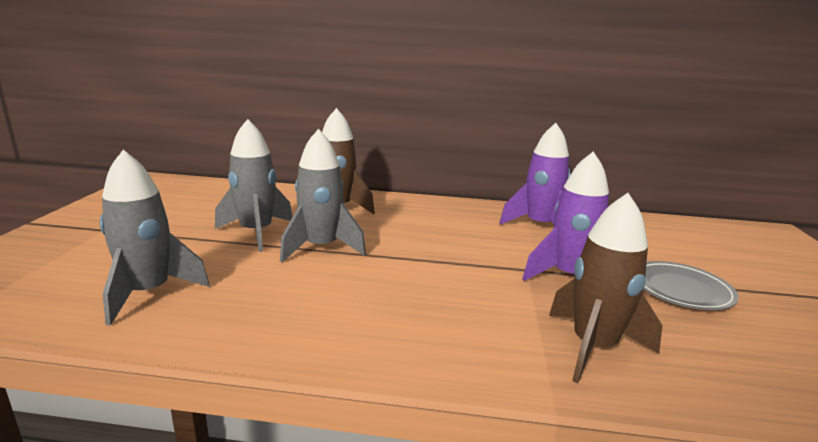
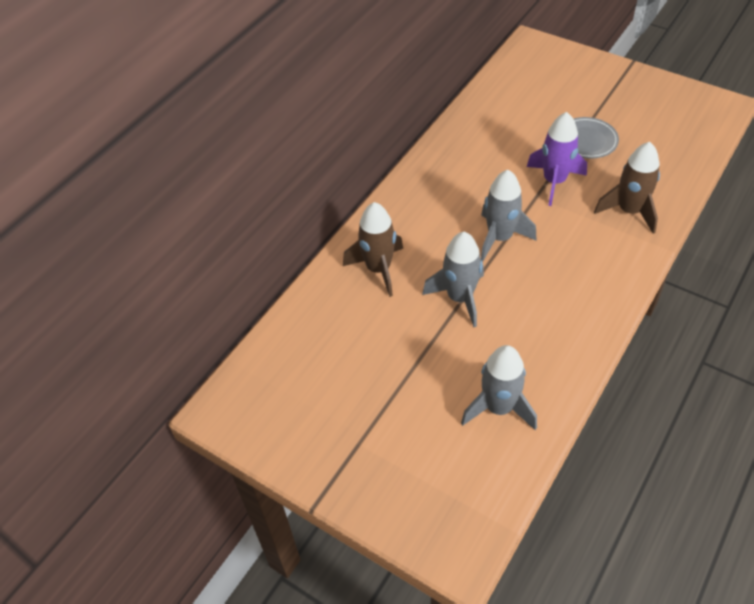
camera: 60 degrees left, 30 degrees up
grey rocket [215,119,292,252] -> grey rocket moved to [480,170,537,262]
purple rocket [499,123,571,224] -> none

